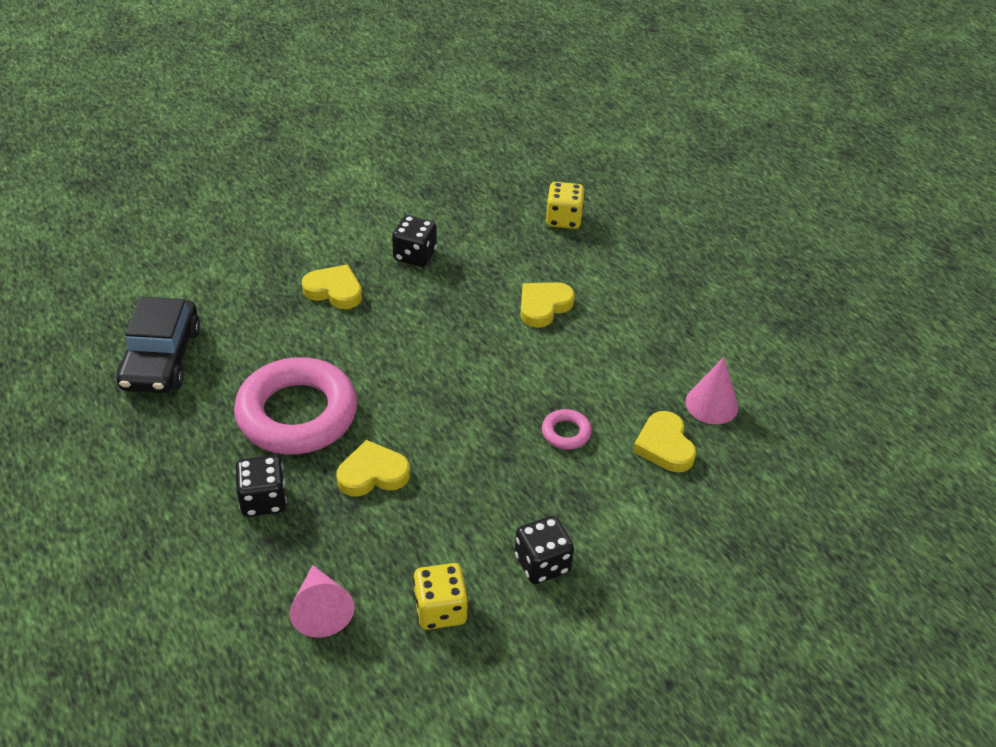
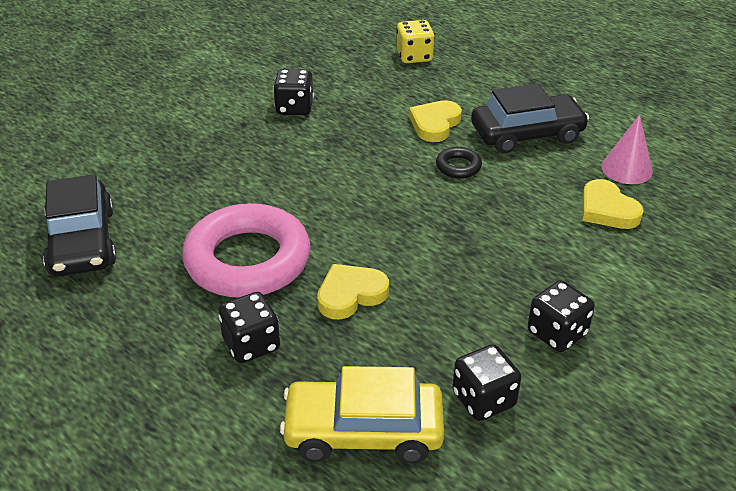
camera: 15 degrees left, 5 degrees down
pink cone [290,565,354,638] -> yellow car [280,366,444,463]
yellow heart [302,264,362,309] -> none
yellow dice [413,563,468,630] -> black dice [452,344,521,421]
pink ring [542,409,592,450] -> none
none -> black ring [436,147,482,178]
none -> black car [471,83,589,153]

